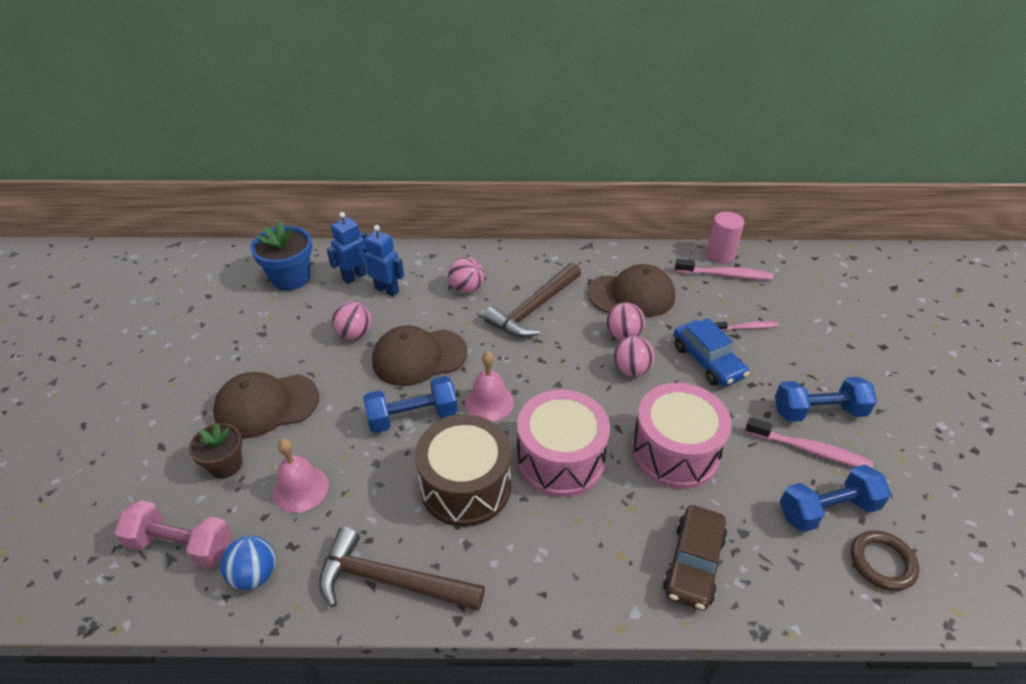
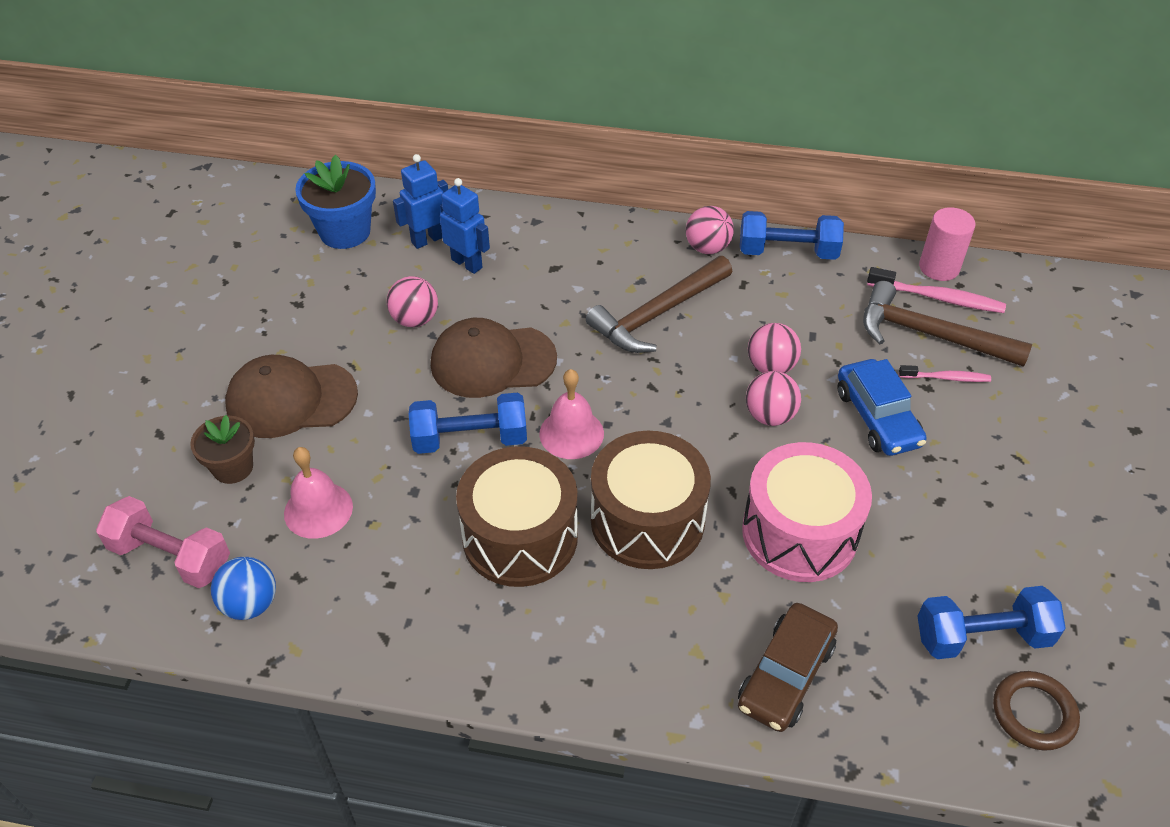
camera: 10 degrees right, 5 degrees up
brown hammer [319,527,485,611] -> brown hammer moved to [863,281,1032,367]
pink ball [448,257,484,293] -> pink ball moved to [686,206,734,254]
pink drum [517,389,610,497] -> brown drum [591,431,711,569]
brown cap [587,264,675,317] -> none
pink toothbrush [745,418,873,468] -> none
blue dumbbell [775,377,877,422] -> blue dumbbell moved to [740,211,844,260]

